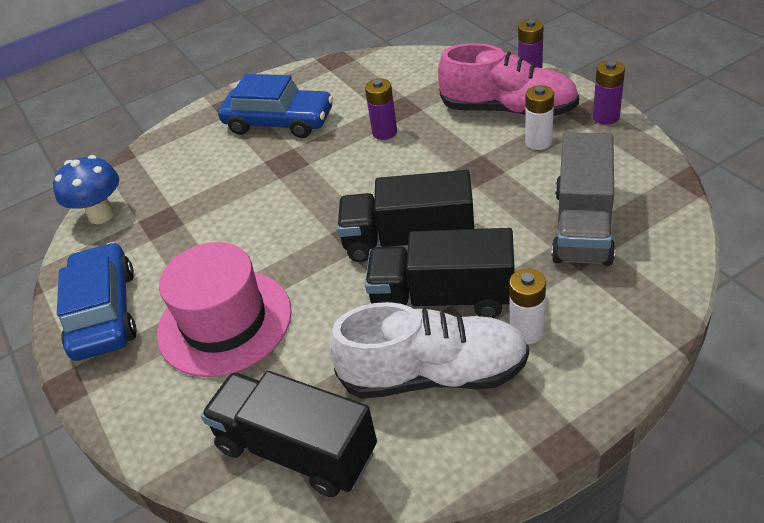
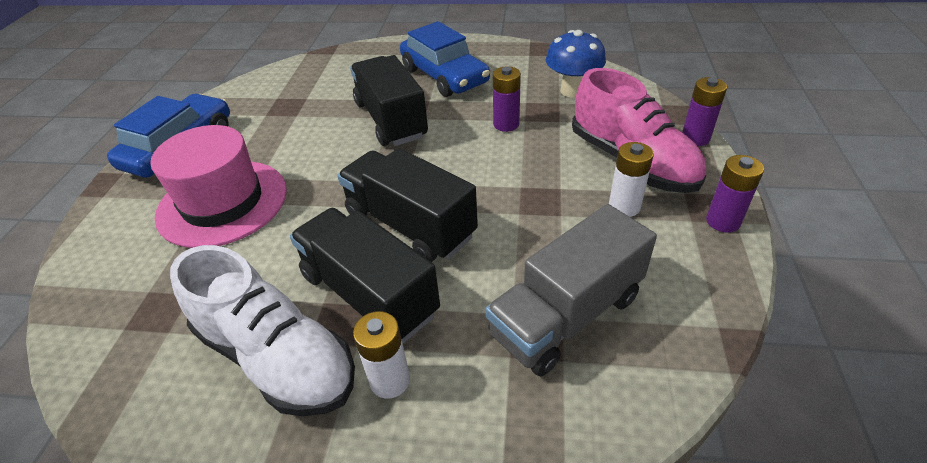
camera: 35 degrees right, 0 degrees up
blue mushroom [53,155,119,224] -> blue mushroom moved to [546,30,606,98]
black truck [201,371,377,497] -> black truck moved to [350,55,428,146]

